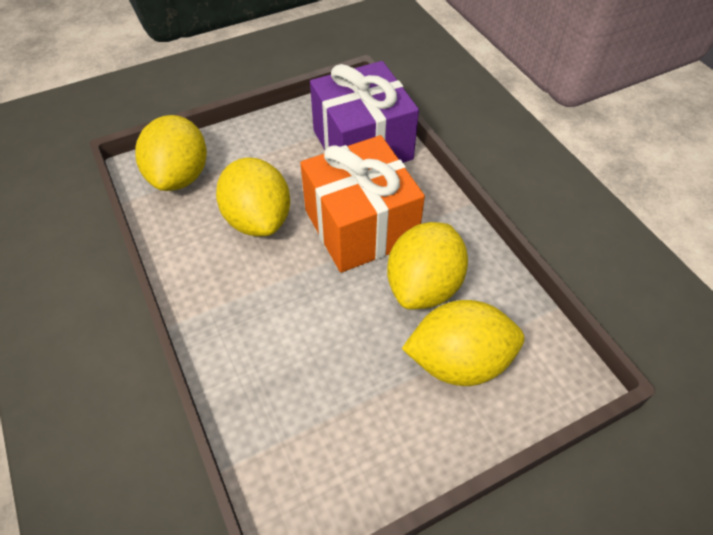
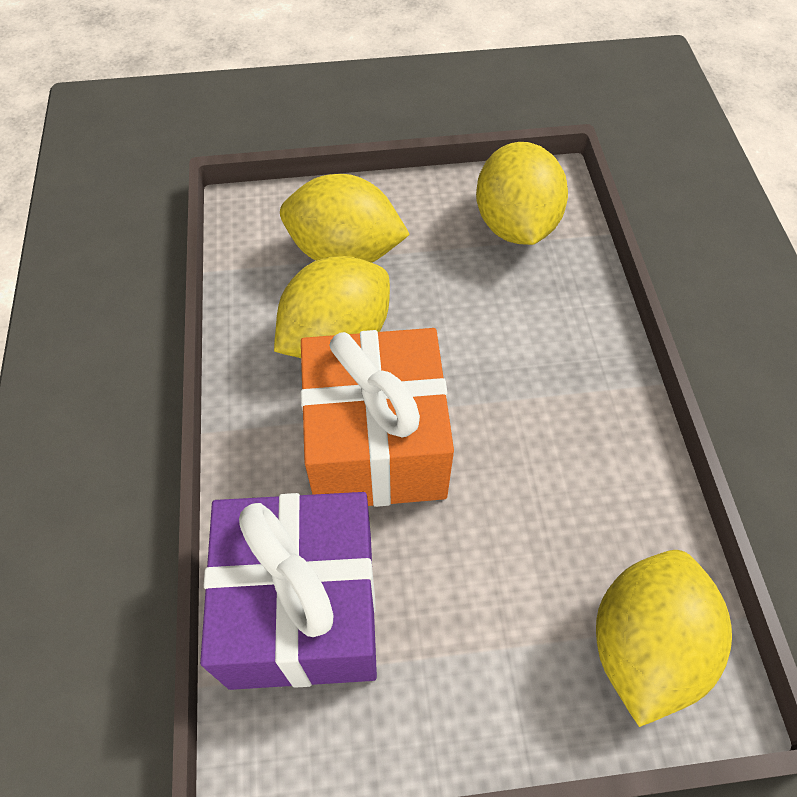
camera: 160 degrees left, 5 degrees up
yellow lemon [216,157,290,236] -> yellow lemon moved to [476,142,568,245]

